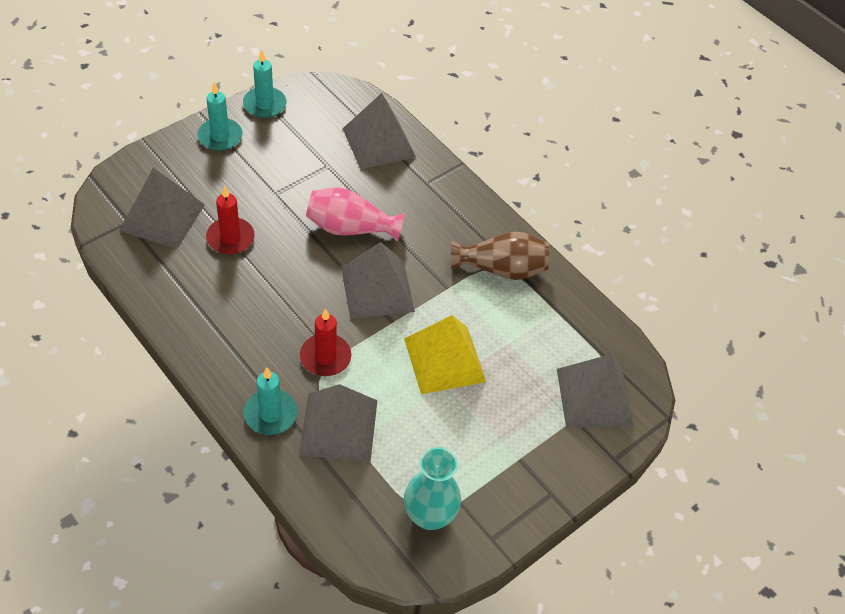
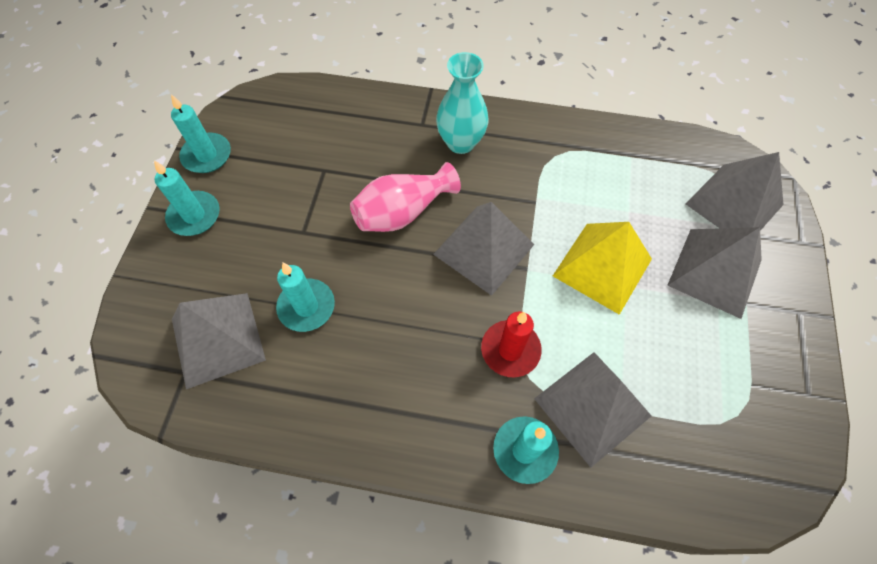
camera: 35 degrees left, 10 degrees up
red candle [206,186,255,254] -> turquoise candle [276,263,335,332]
grey pyramid [343,93,416,169] -> grey pyramid moved to [667,227,762,319]
turquoise vase [404,447,461,530] -> turquoise vase moved to [436,52,488,154]
brown vase [451,232,549,280] -> none

